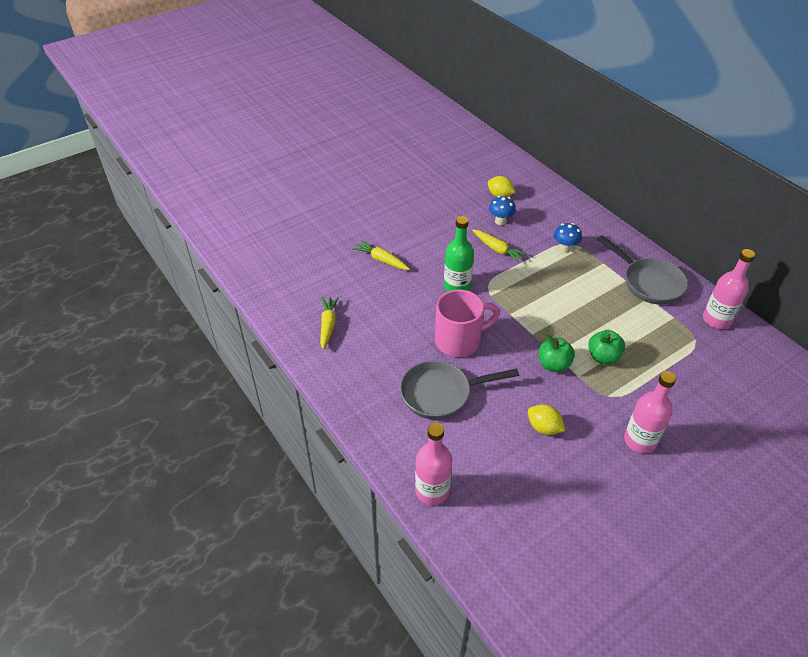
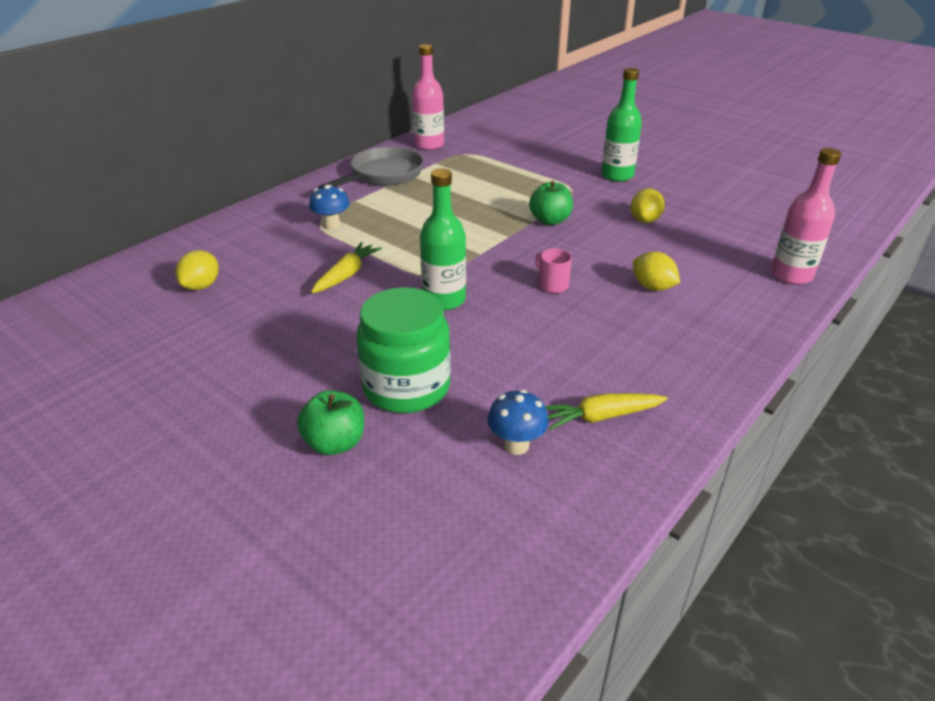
camera: 105 degrees left, 10 degrees down
yellow carrot [352,240,409,270] -> green jar [356,287,451,413]
grey pan [400,360,519,420] -> yellow lemon [633,252,680,291]
pink mug [435,290,500,357] -> pink mug [535,249,572,293], size x0.47
blue mushroom [489,196,516,225] -> blue mushroom moved to [488,390,549,455]
green apple [588,330,625,364] -> green apple moved to [297,390,364,455]
pink bottle [624,371,676,453] -> green bottle [601,68,642,182]

